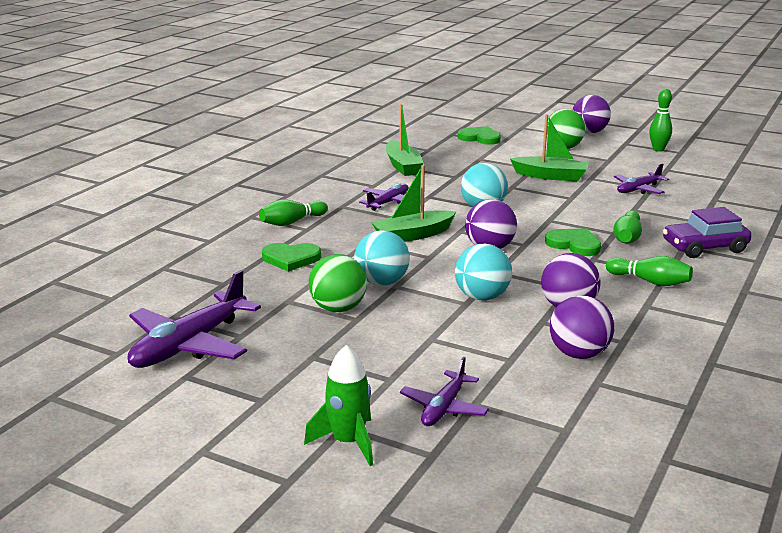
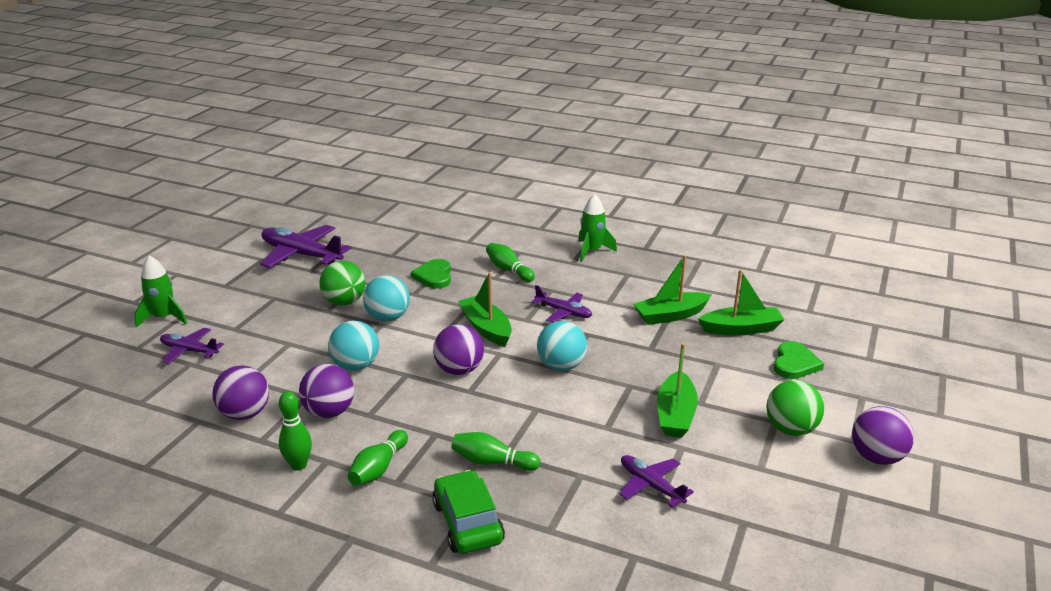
camera: 85 degrees right, 5 degrees up
green heart [545,228,601,256] -> none
green bowling pin [649,89,672,152] -> green bowling pin moved to [279,391,312,470]
purple car [663,207,752,258] -> green car [432,470,505,554]
none -> green rocket [578,194,617,262]
none -> green boat [698,269,785,335]

